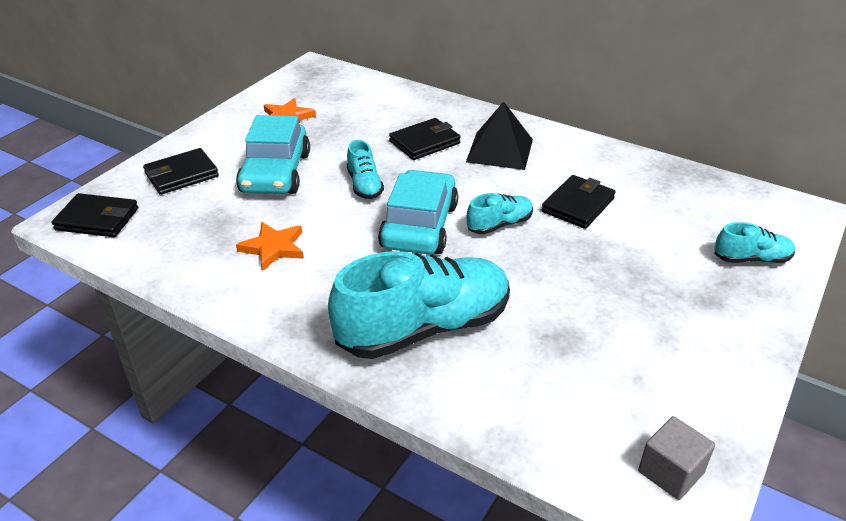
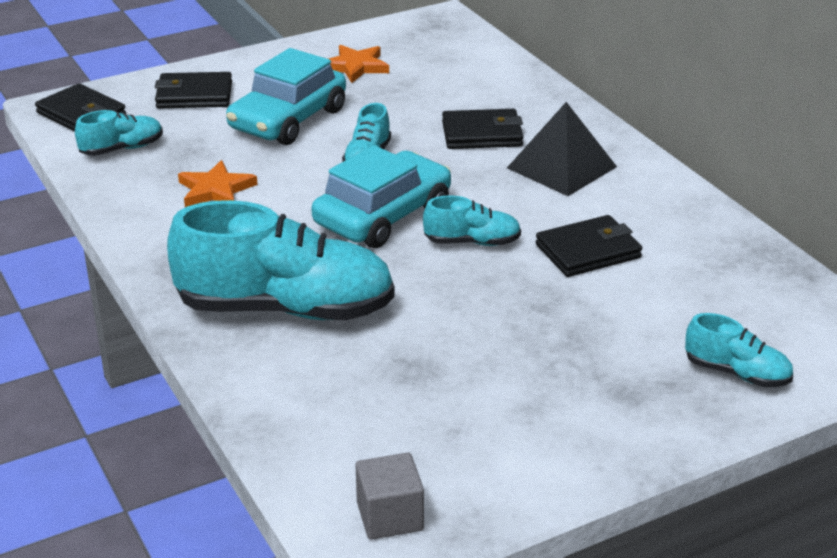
camera: 30 degrees right, 5 degrees down
none -> turquoise shoe [75,110,163,156]

